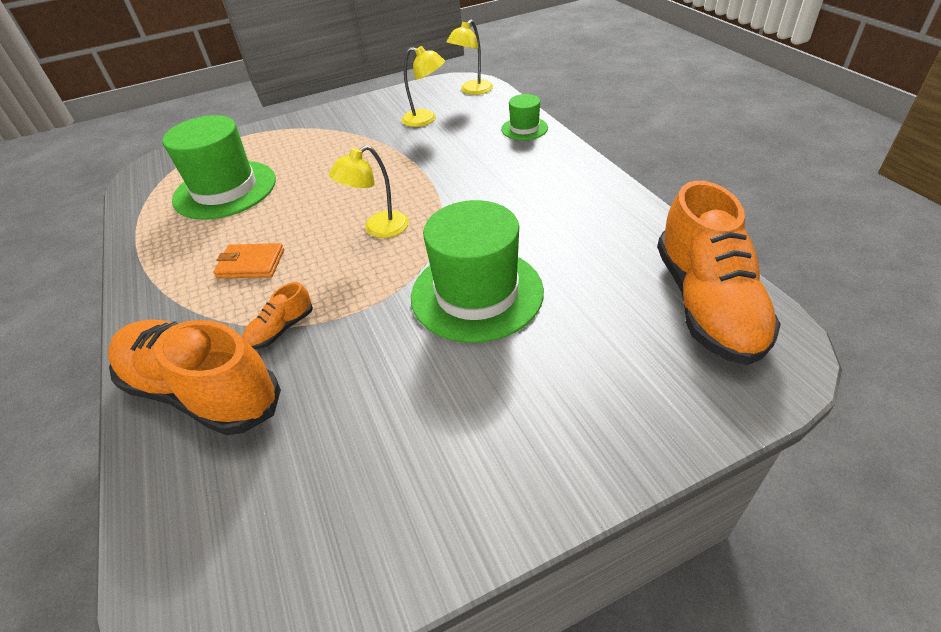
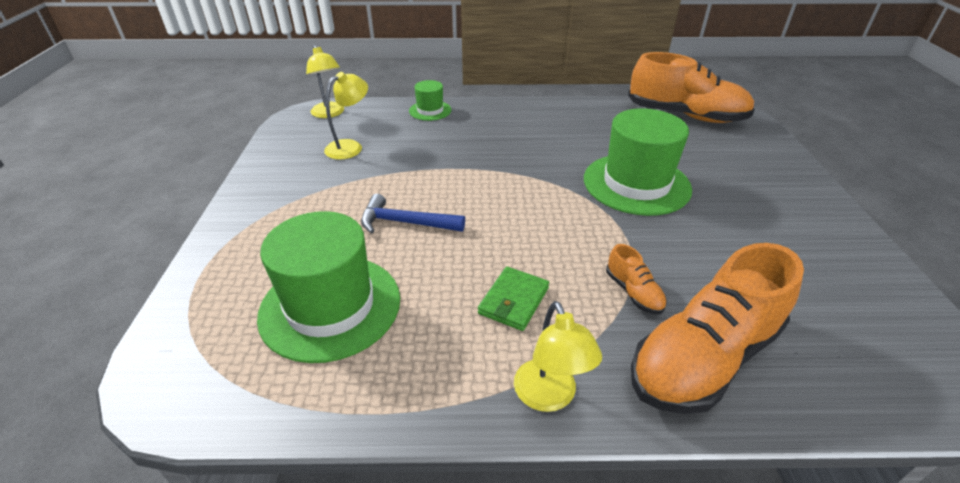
camera: 70 degrees left, 5 degrees down
orange wallet [213,243,284,278] -> green wallet [478,266,549,331]
yellow lamp [329,145,409,238] -> yellow lamp moved to [514,301,602,412]
none -> blue hammer [361,194,465,234]

